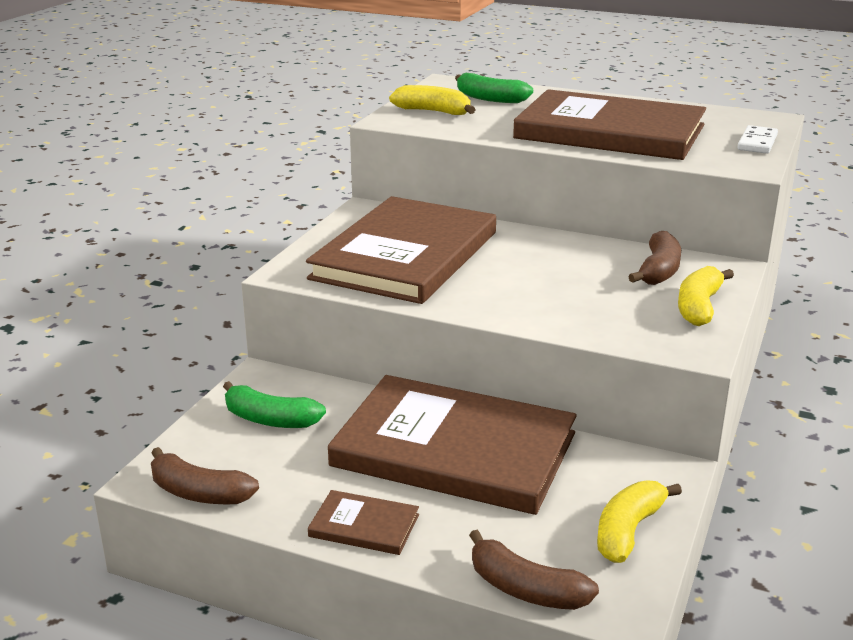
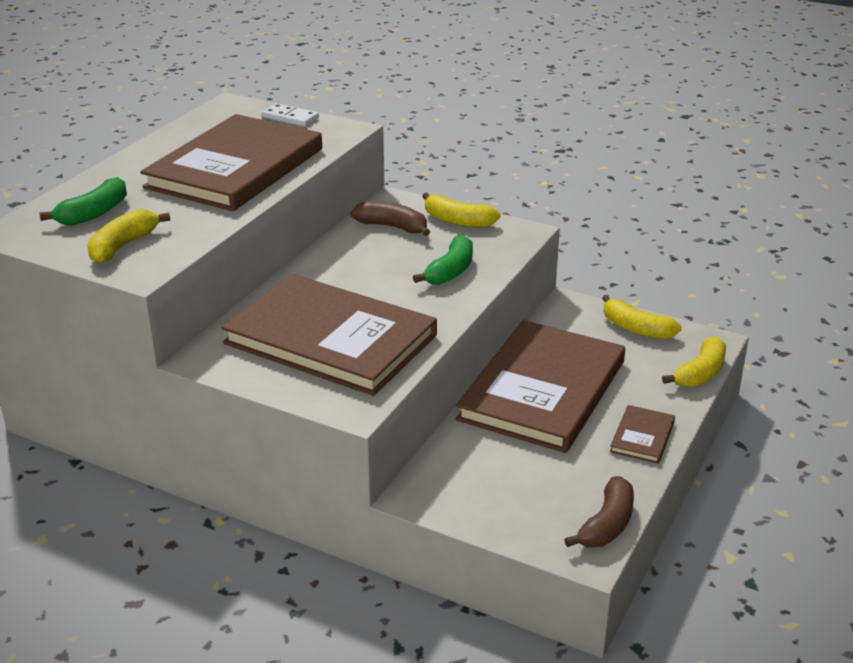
camera: 85 degrees left, 5 degrees up
green banana [223,381,326,428] -> green banana moved to [413,235,473,285]
brown banana [469,530,599,610] -> yellow banana [662,336,726,387]

